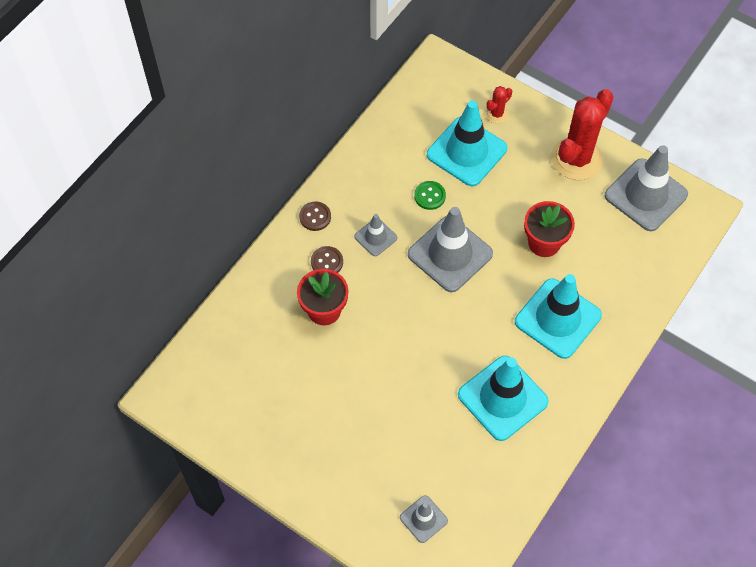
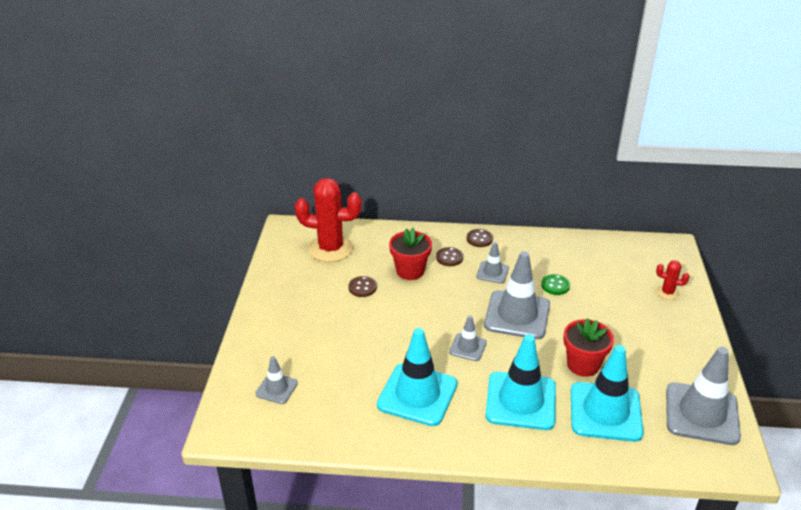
camera: 60 degrees right, 25 degrees down
turquoise traffic cone [427,100,507,186] -> turquoise traffic cone moved to [571,345,644,442]
red cactus [551,89,614,180] -> red cactus moved to [295,178,362,262]
none -> brown button [348,276,377,297]
none -> grey traffic cone [449,315,487,361]

